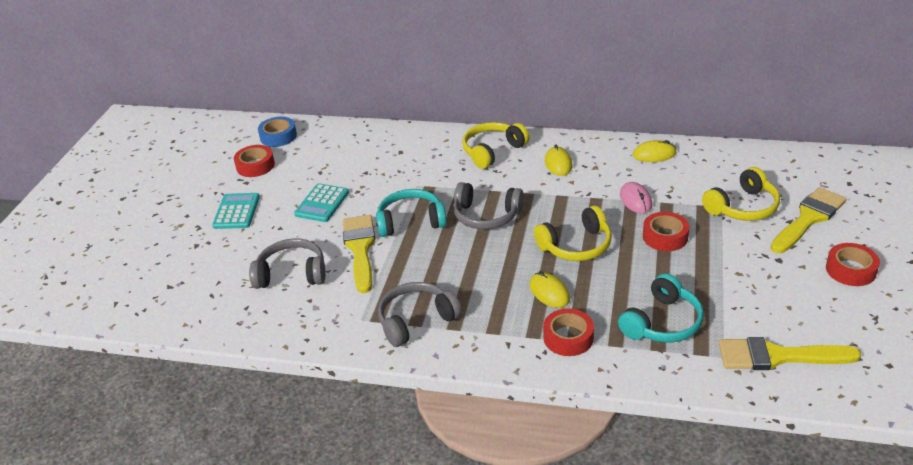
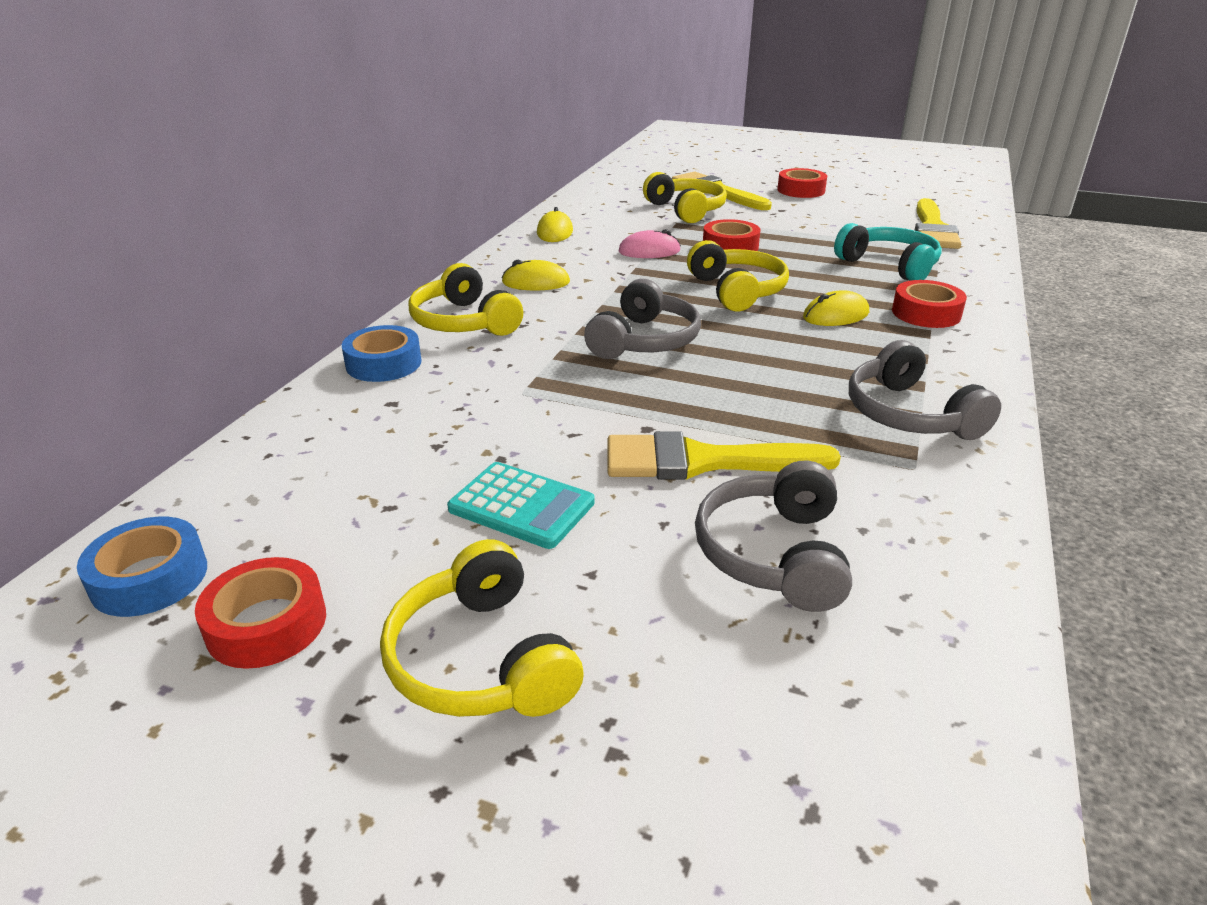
camera: 85 degrees left, 5 degrees down
turquoise calculator [212,193,260,229] -> yellow headphones [380,539,584,717]
turquoise headphones [376,189,446,237] -> none
none -> blue tape [342,325,422,382]

